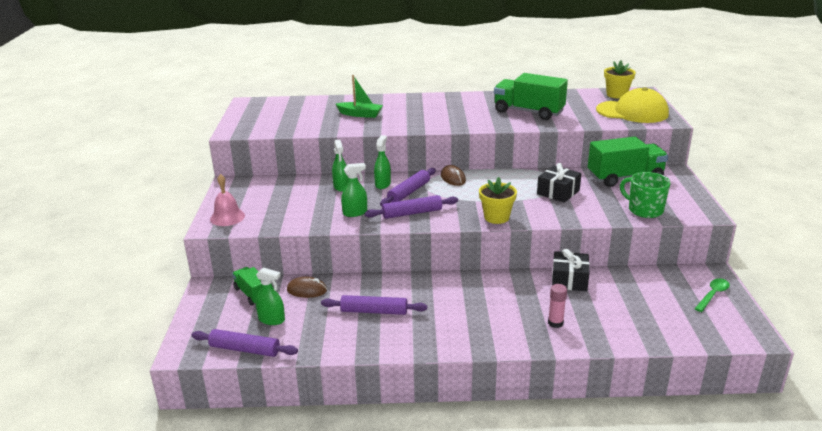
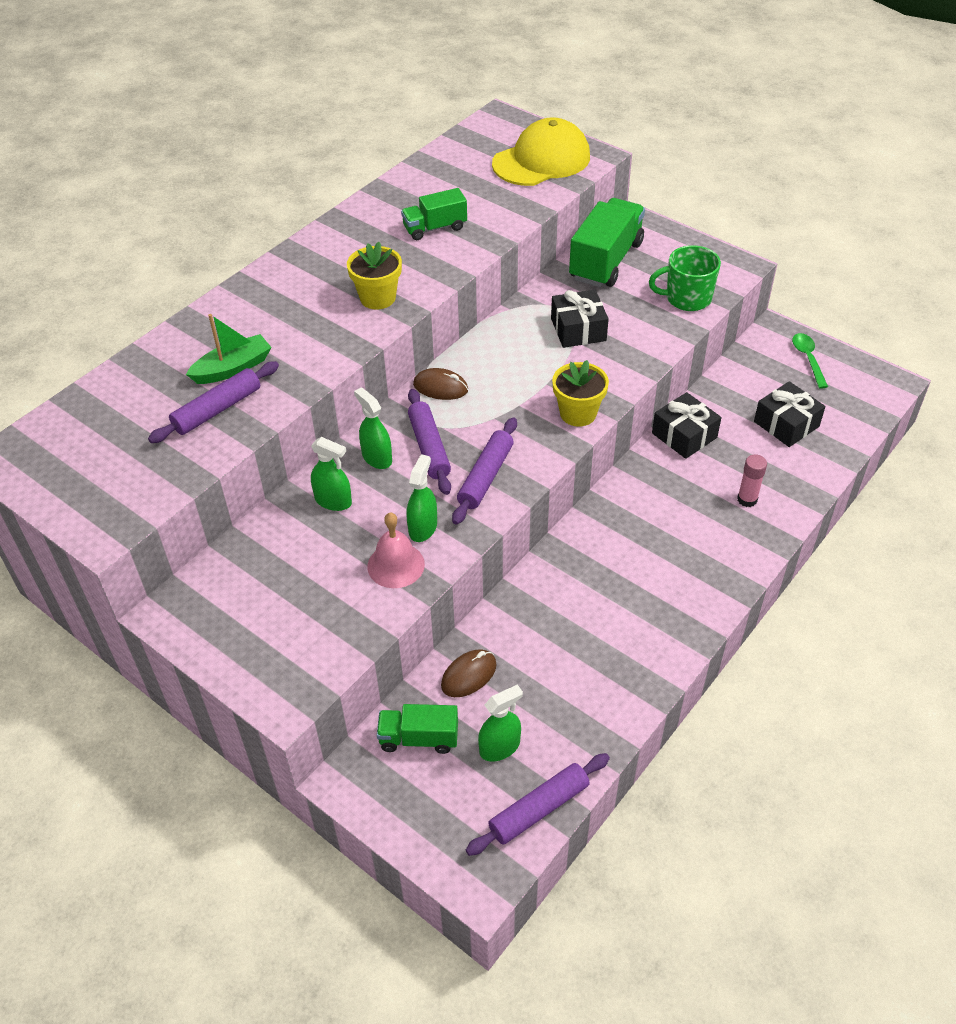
camera: 50 degrees left, 20 degrees up
pink bell [210,174,245,226] -> pink bell moved to [367,513,425,588]
purple rolling pin [321,295,427,315] -> purple rolling pin moved to [148,361,279,443]
green truck [494,73,568,120] -> green truck [401,188,467,240], size x0.57
yellow flower pot [604,60,636,98] -> yellow flower pot moved to [347,242,402,309]
none -> black gift [754,381,825,447]

